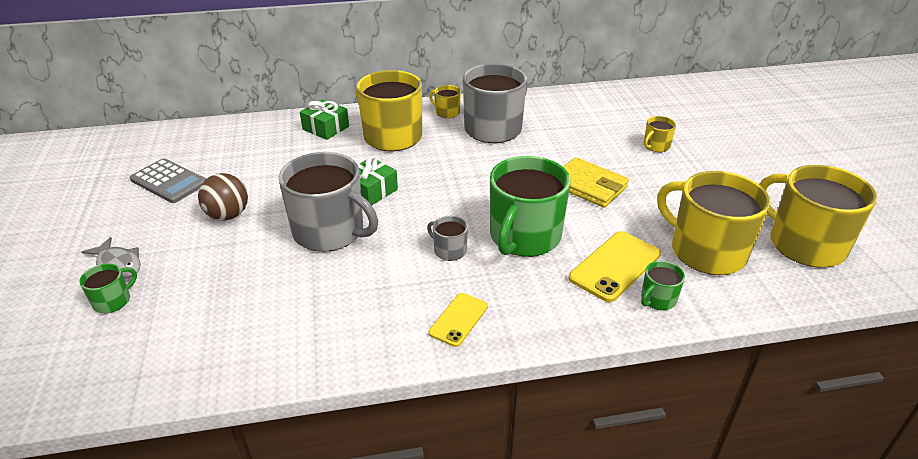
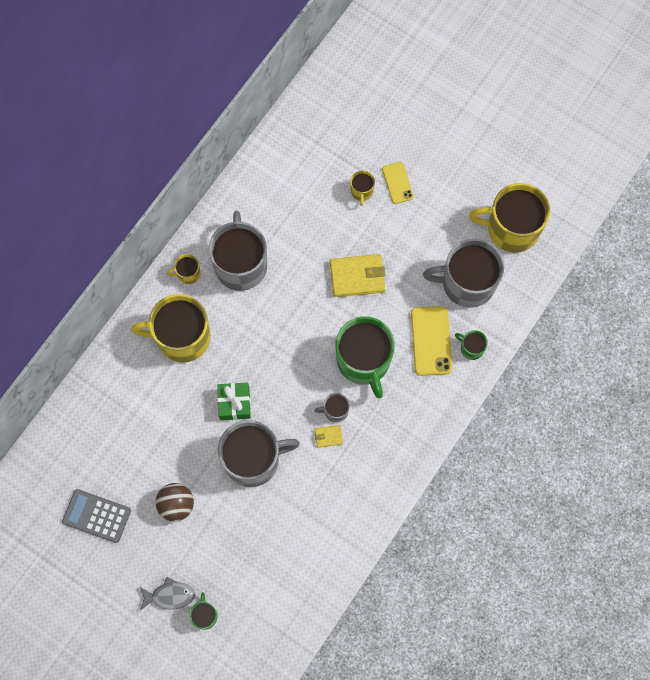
camera: 45 degrees left, 35 degrees up
grey calculator [130,158,206,203] -> grey calculator turned 150 degrees counterclockwise [62,489,131,543]
green gift [300,99,349,140] -> none
yellow phone [429,293,488,347] -> yellow phone moved to [382,162,414,204]
green mug [641,261,685,310] -> green mug turned 120 degrees clockwise [455,330,488,360]
yellow mug [657,171,771,275] -> grey mug [423,238,504,308]
none -> yellow wallet [315,425,343,448]

